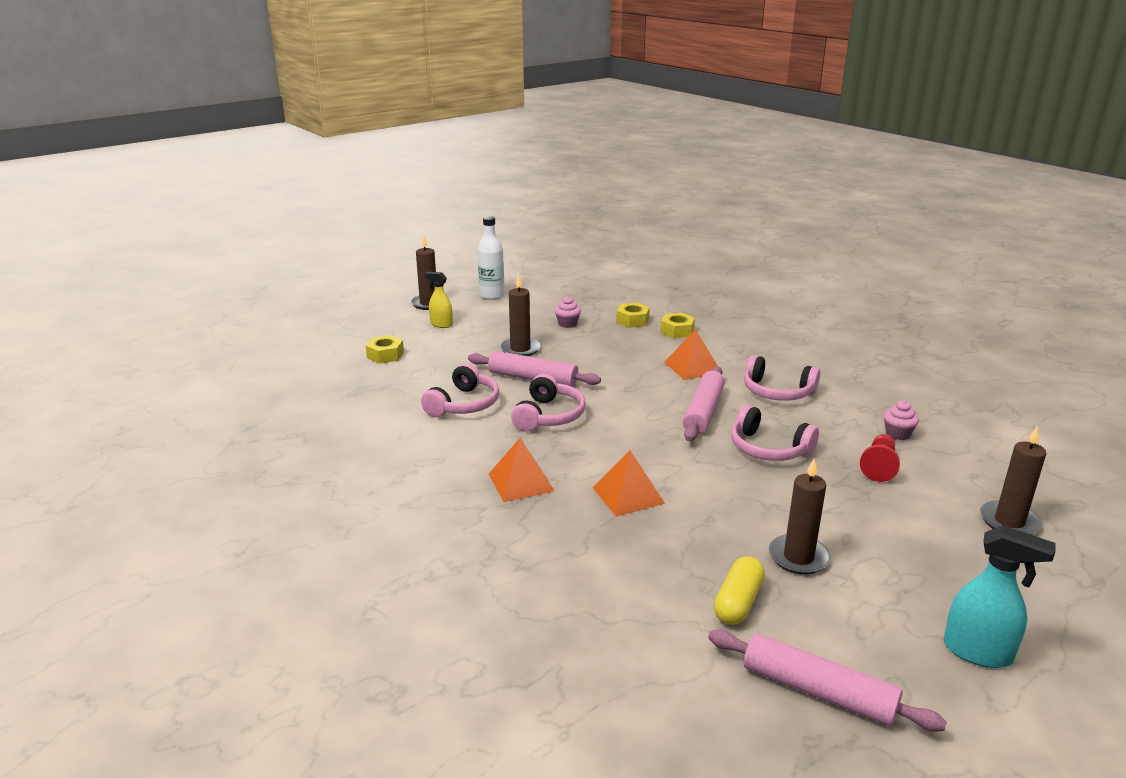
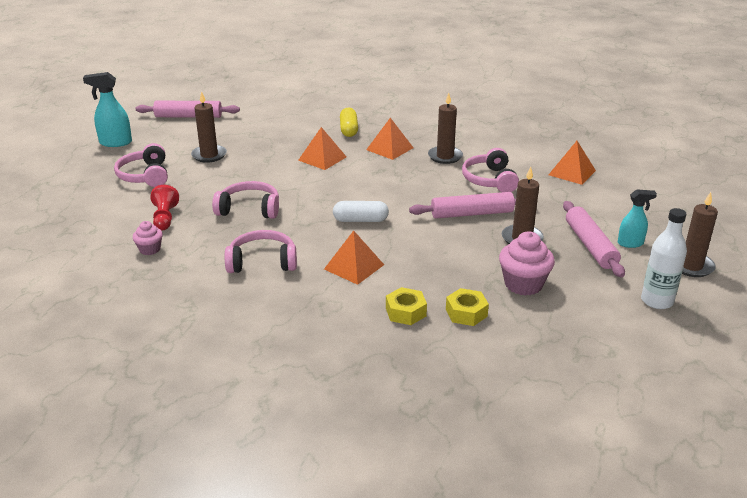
camera: 150 degrees right, 5 degrees up
yellow nut [366,335,404,364] -> none
yellow spray bottle [424,272,453,328] -> turquoise spray bottle [618,189,657,248]
pink headphones [511,374,586,432] -> pink headphones moved to [114,143,168,187]
pink cupcake [555,296,581,328] -> pink cupcake [499,231,555,296], size x1.74
pink rolling pin [683,366,725,441] -> pink rolling pin moved to [563,201,625,277]
yellow capsule [714,556,765,625] -> yellow capsule moved to [340,108,358,137]
brown candle [980,427,1046,535] -> brown candle moved to [428,93,463,164]
none -> white capsule [333,201,389,222]
none -> orange pyramid [549,141,596,185]

